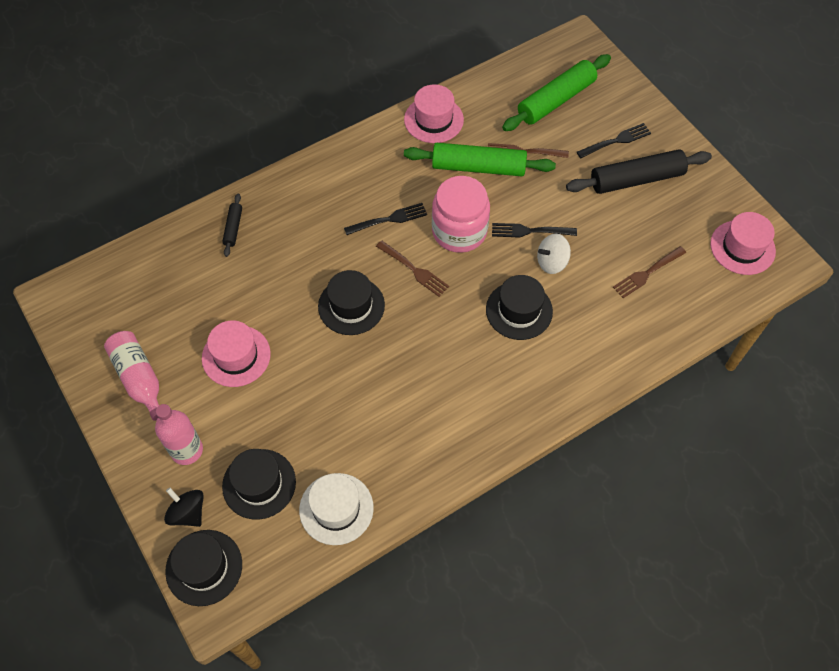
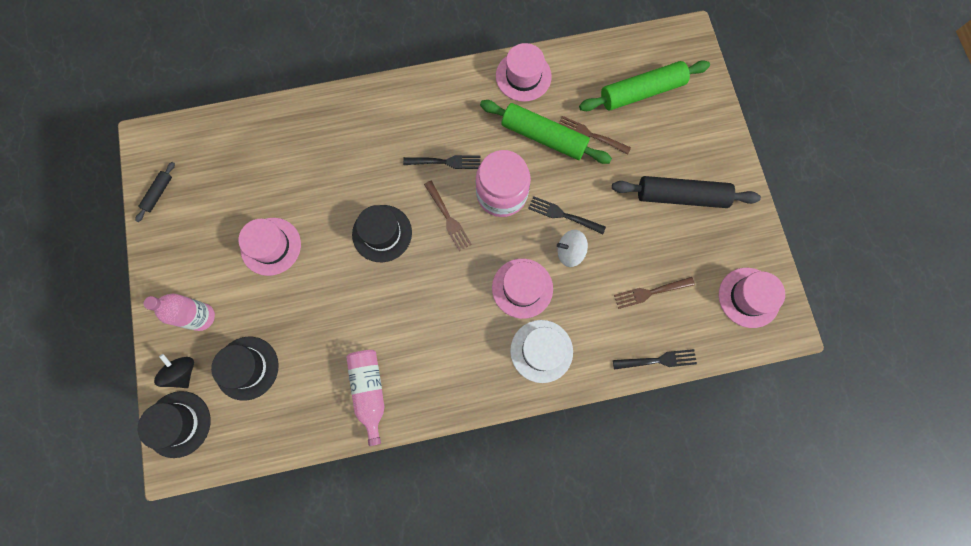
camera: 20 degrees right, 15 degrees up
pink bottle [104,331,159,421] -> pink bottle moved to [346,350,384,446]
black rolling pin [222,194,242,257] -> black rolling pin moved to [135,162,175,222]
white hat [299,473,374,545] -> white hat moved to [510,320,573,383]
black hat [486,275,553,340] -> pink hat [492,259,553,319]
black fork [577,123,651,158] -> black fork moved to [613,349,697,370]

